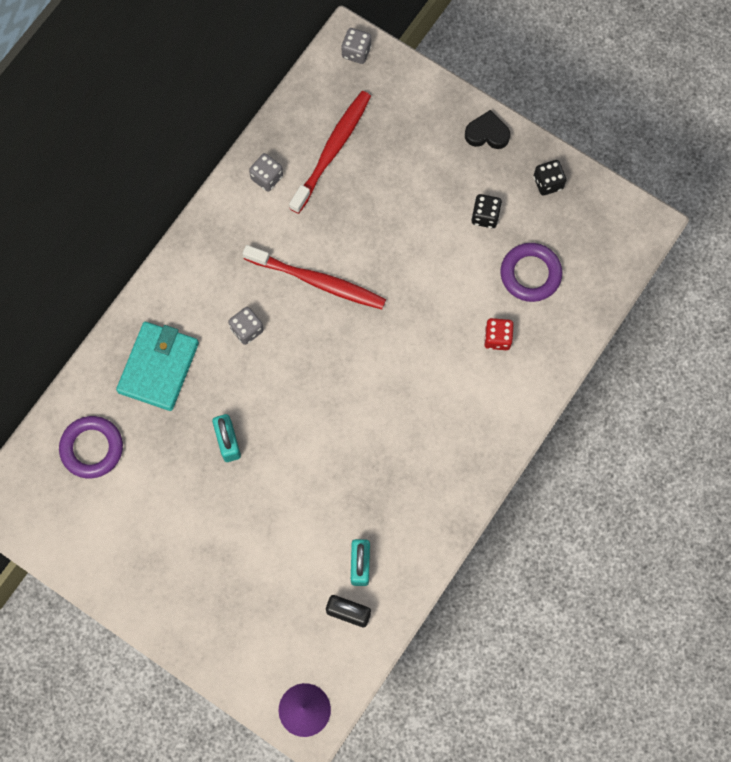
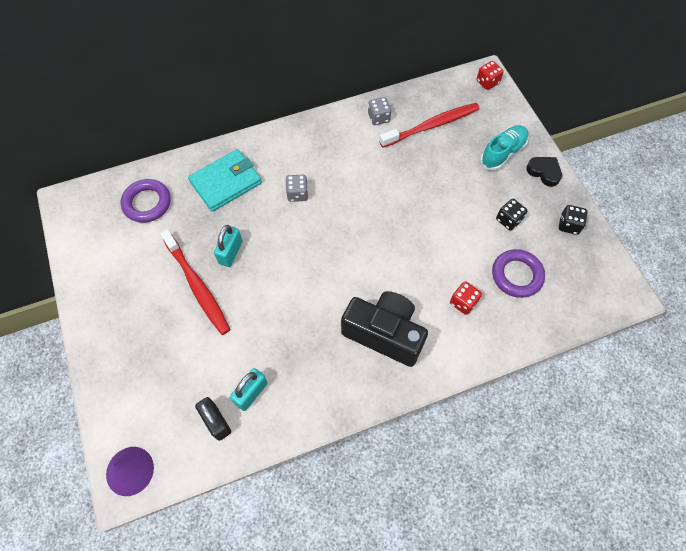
camera: 35 degrees right, 10 degrees down
red toothbrush [243,245,386,309] -> red toothbrush moved to [160,230,231,335]
grey dice [341,28,371,64] -> red dice [477,61,504,90]
none -> black camera [341,291,428,367]
none -> turquoise shoe [480,125,529,171]

